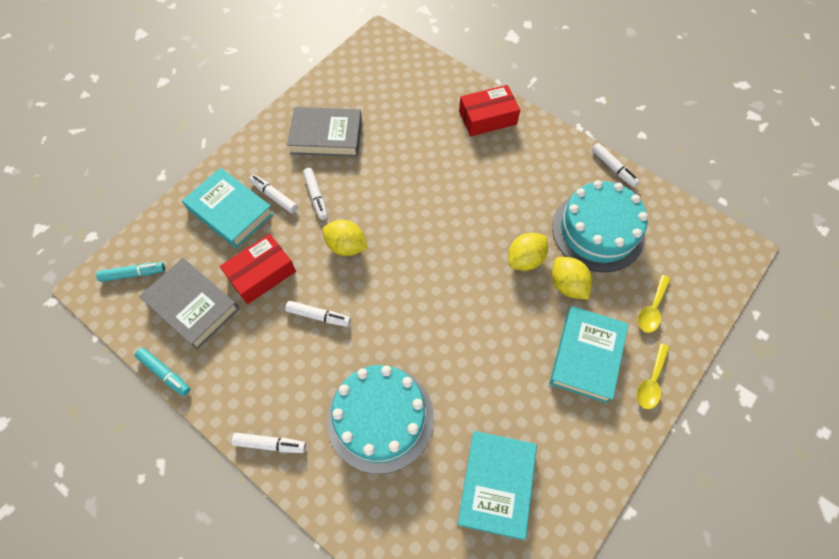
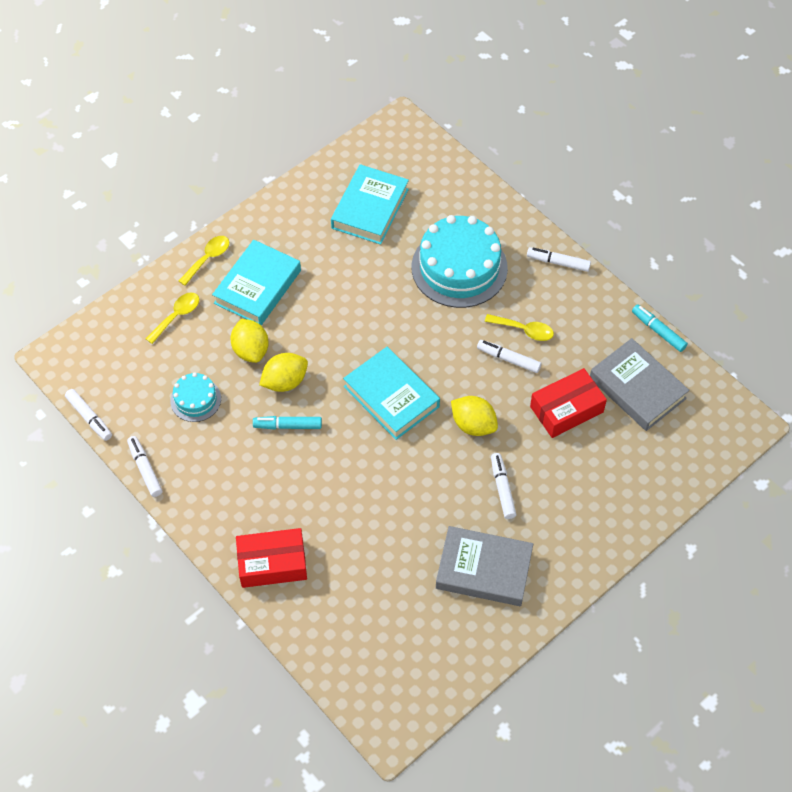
camera: 170 degrees left, 5 degrees down
turquoise marker [96,262,165,282] -> turquoise marker moved to [253,416,322,429]
turquoise book [182,168,274,248] -> turquoise book moved to [343,347,440,440]
white marker [249,174,298,213] -> white marker moved to [65,389,112,441]
turquoise cake [552,180,648,272] -> turquoise cake [170,373,221,422], size x0.50
none -> yellow spoon [485,314,554,341]

